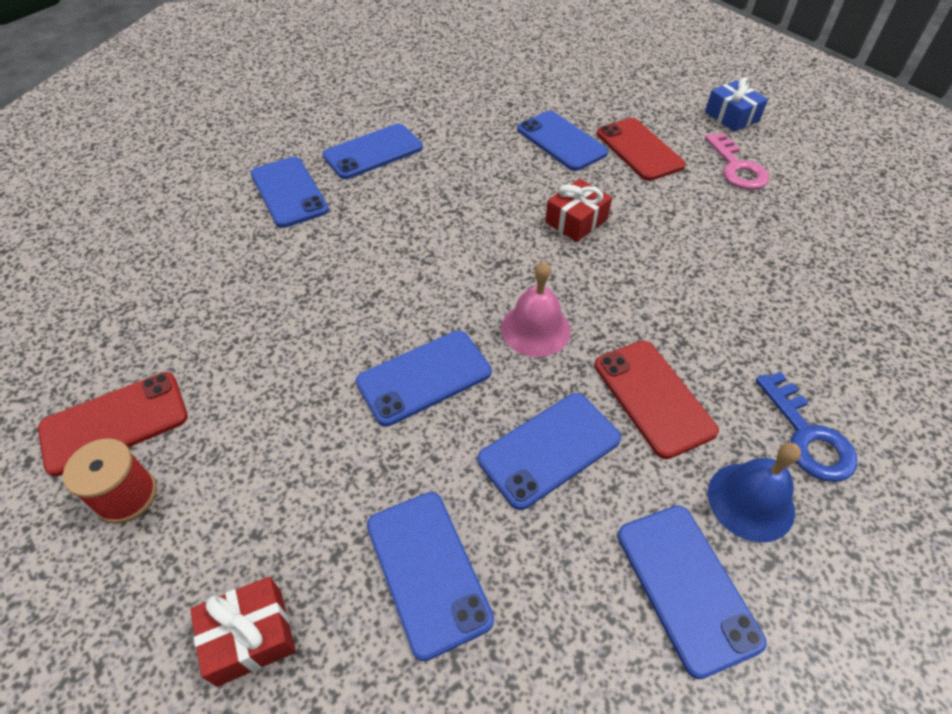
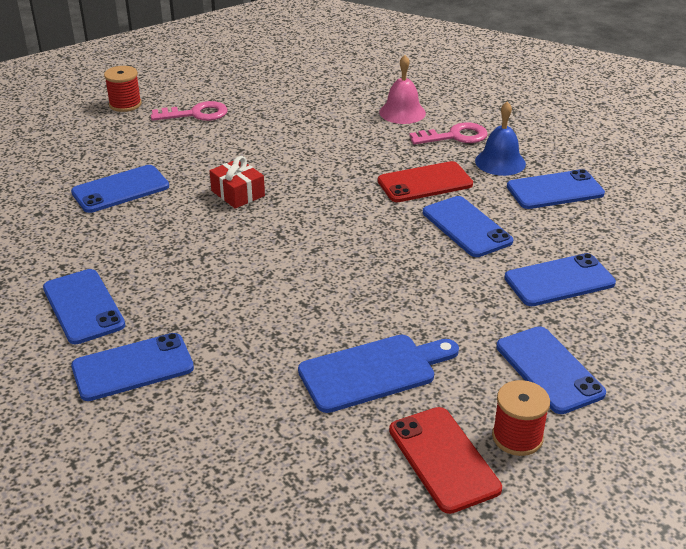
camera: 85 degrees left, 15 degrees down
red gift [190,576,296,687] -> none
blue phone [356,330,492,427] -> blue phone moved to [496,326,606,414]
pink bell [501,261,571,357] -> pink bell moved to [379,55,426,124]
red phone [597,118,686,181] -> none
blue gift [705,77,768,132] -> red spool [104,66,142,112]
blue key [756,372,857,482] -> pink key [410,122,488,145]
none -> blue cutting board [298,335,459,413]

